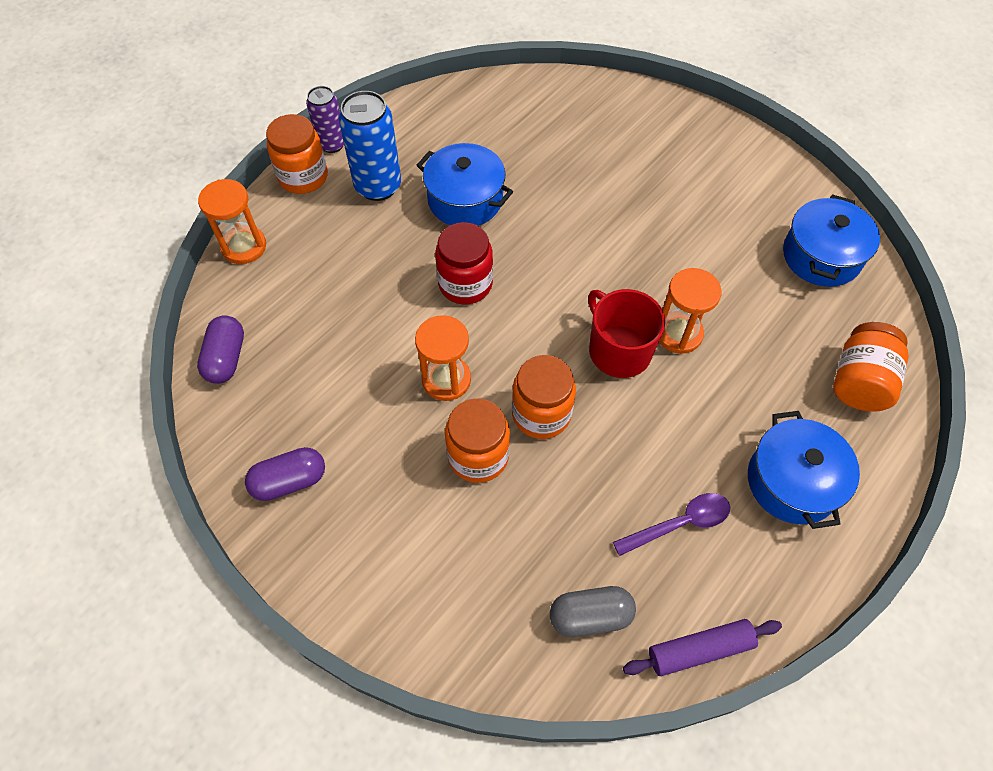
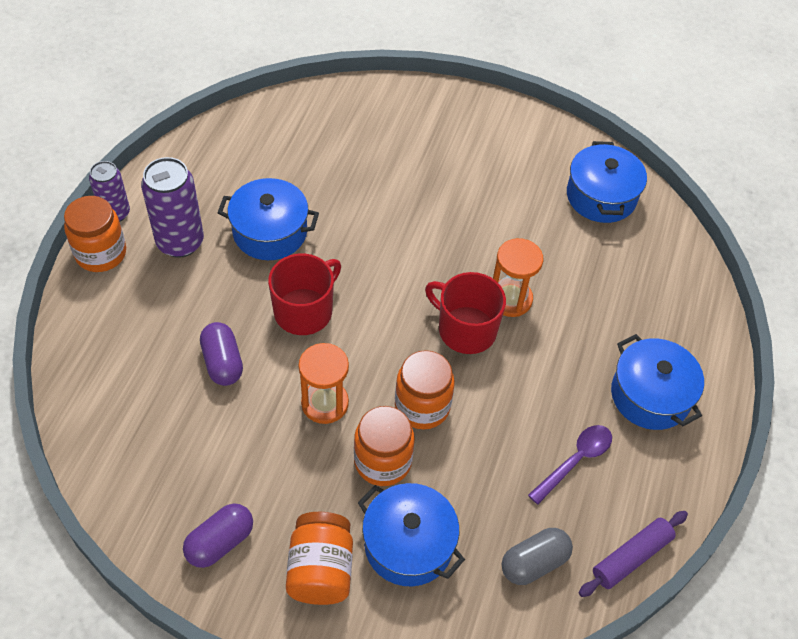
camera: 25 degrees left, 5 degrees down
purple capsule [197,315,244,384] -> purple capsule moved to [200,322,243,386]
orange hourglass [198,179,266,264] -> none
blue can [339,91,401,201] -> purple can [141,157,204,258]
red jar [435,222,493,304] -> red mug [268,254,341,335]
orange jar [833,322,908,412] -> orange jar moved to [286,512,353,605]
none -> blue pot [358,483,465,586]

